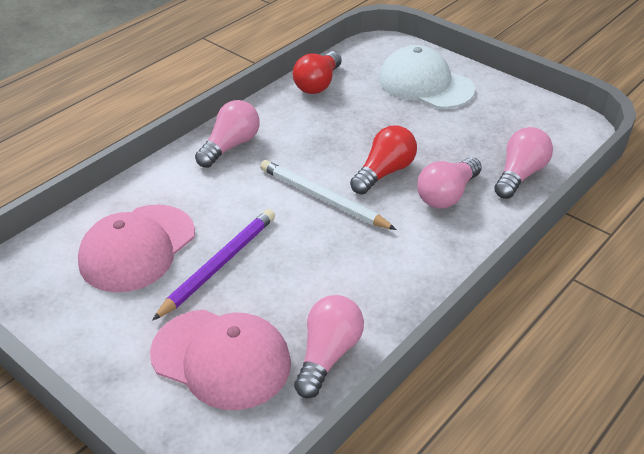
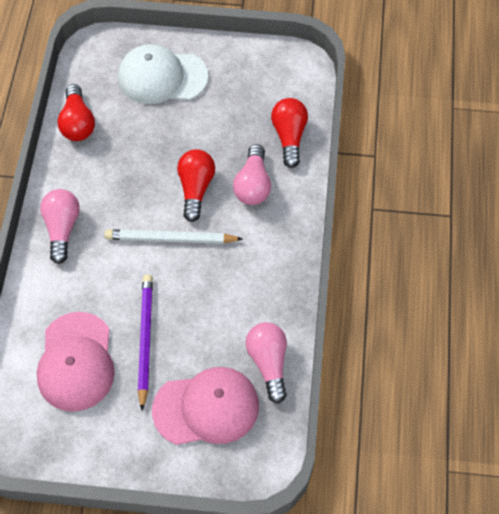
camera: 35 degrees left, 20 degrees up
pink light bulb [494,127,553,199] -> red light bulb [271,98,308,168]

